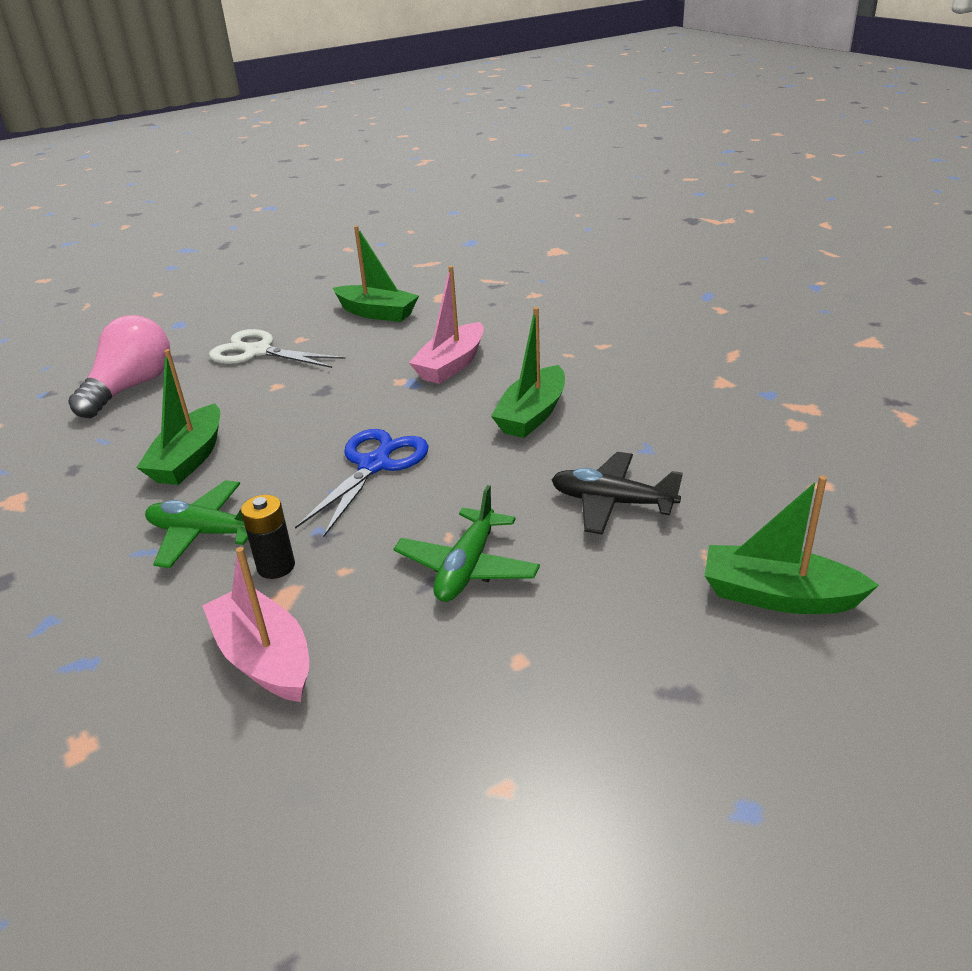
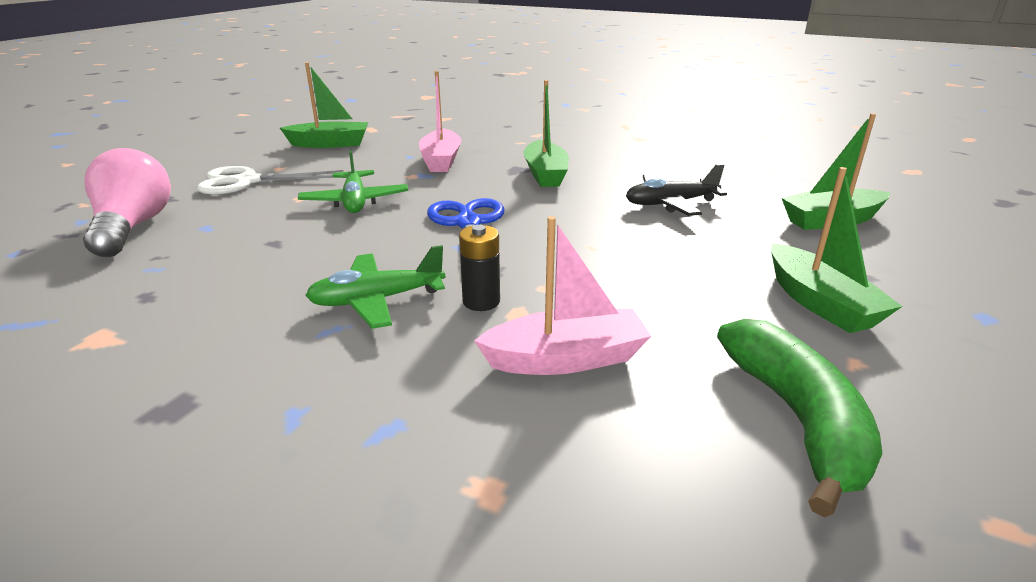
camera: 35 degrees left, 5 degrees down
green boat [136,349,220,485] -> green boat moved to [771,167,903,333]
pink boat [202,547,309,702] -> pink boat turned 150 degrees clockwise [474,216,651,375]
green plane [393,485,540,602] -> green plane moved to [298,150,408,213]
none -> green banana [717,319,883,518]

